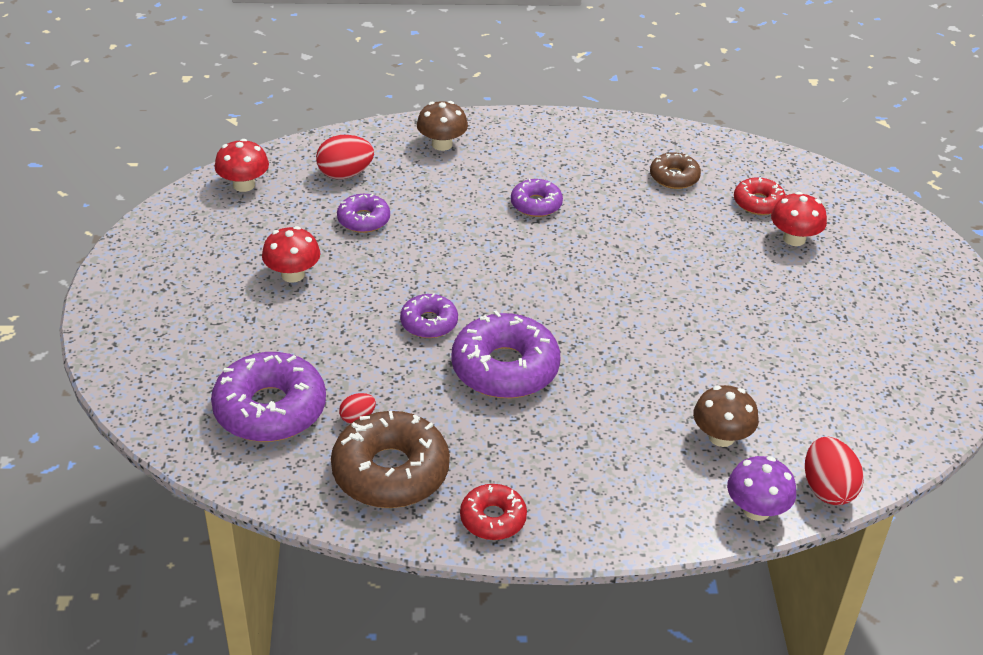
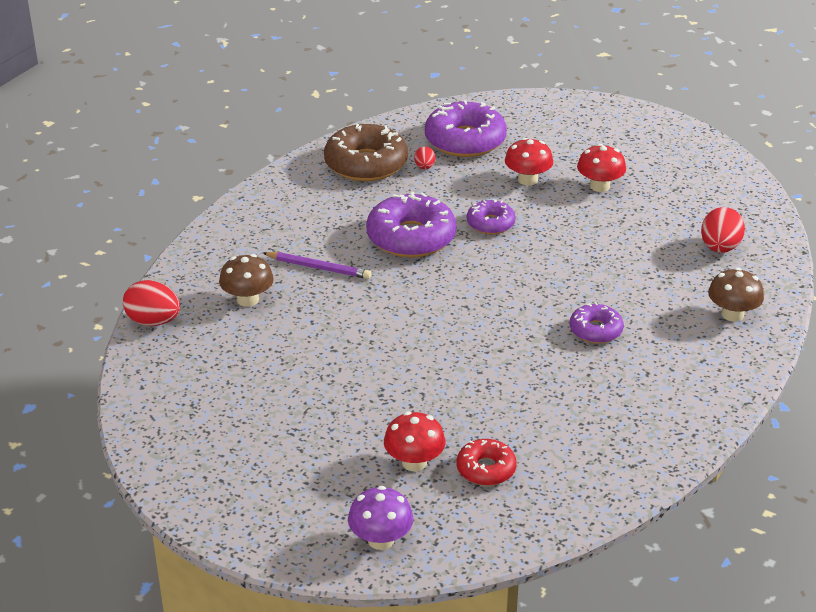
camera: 125 degrees right, 5 degrees down
red mushroom [215,139,269,192] -> red mushroom moved to [505,138,553,185]
purple donut [337,194,390,233] -> none
red donut [460,484,527,540] -> none
brown donut [650,152,701,189] -> none
purple mushroom [727,456,796,521] -> purple mushroom moved to [348,486,413,550]
none -> purple pencil [263,252,372,279]

